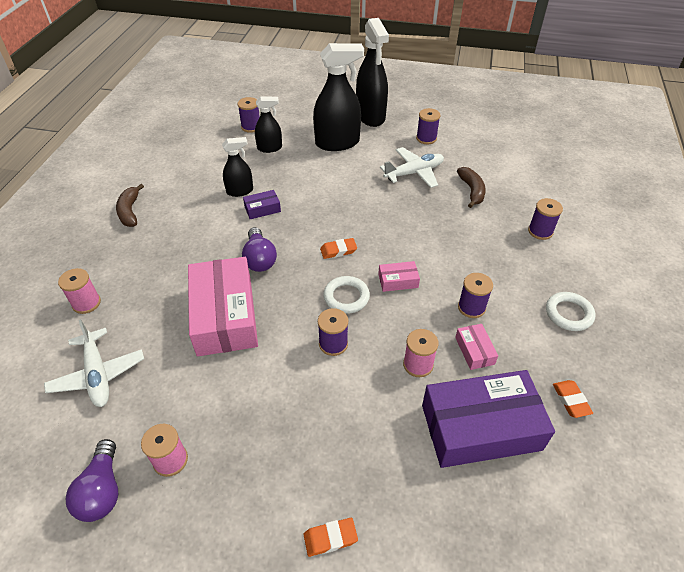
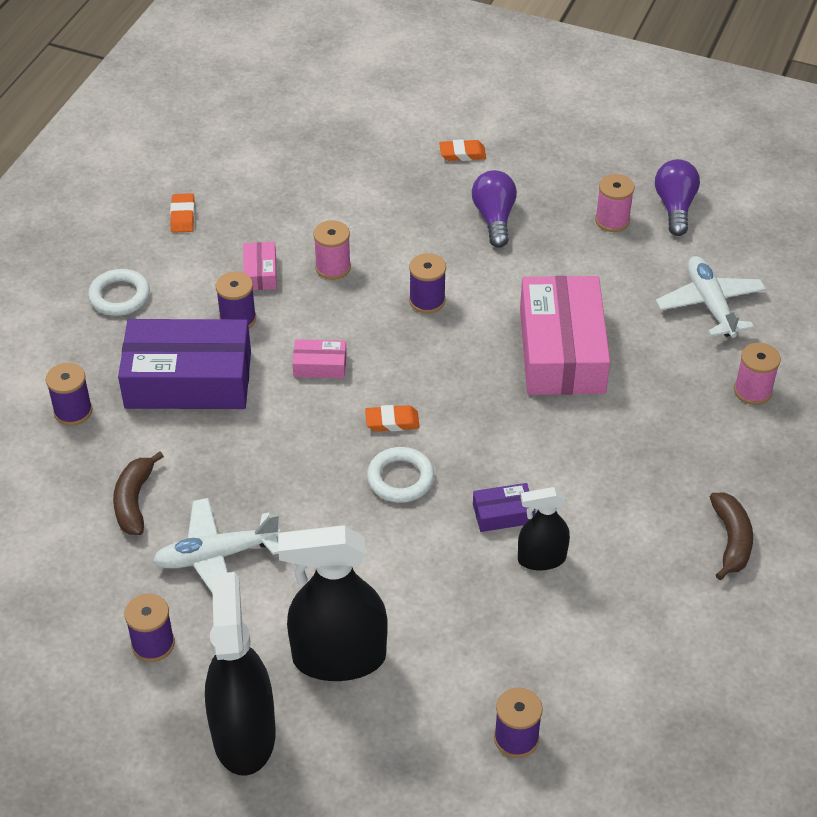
camera: 170 degrees left, 0 degrees up
purple light bulb [242,227,277,272] -> purple light bulb moved to [472,170,517,248]
black spray bottle [255,96,282,153] -> none
white ring [323,276,370,314] -> white ring moved to [367,447,434,503]
purple box [422,370,555,468] -> purple box moved to [118,319,251,409]

